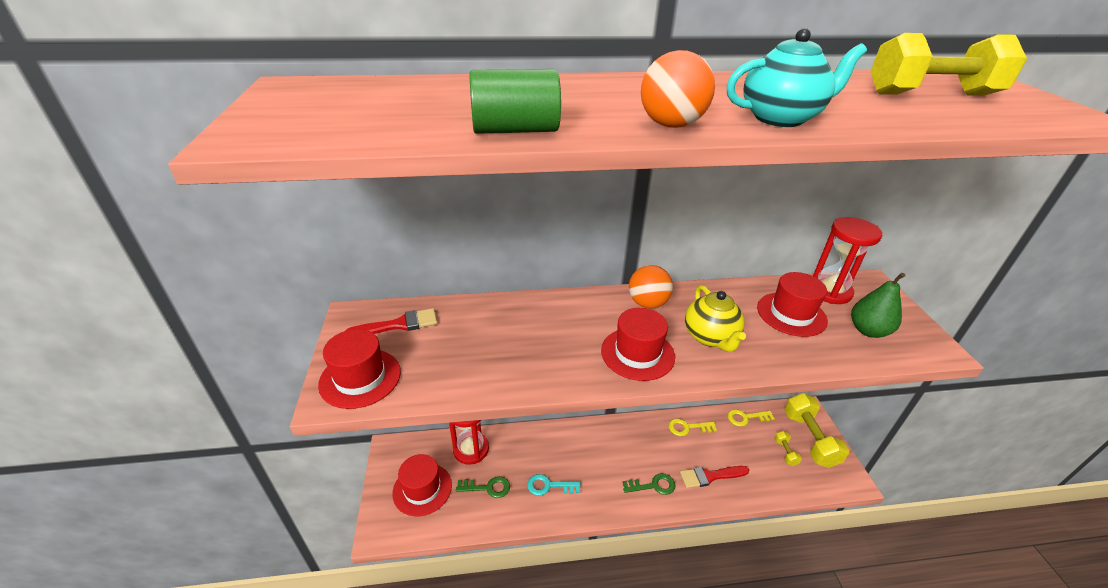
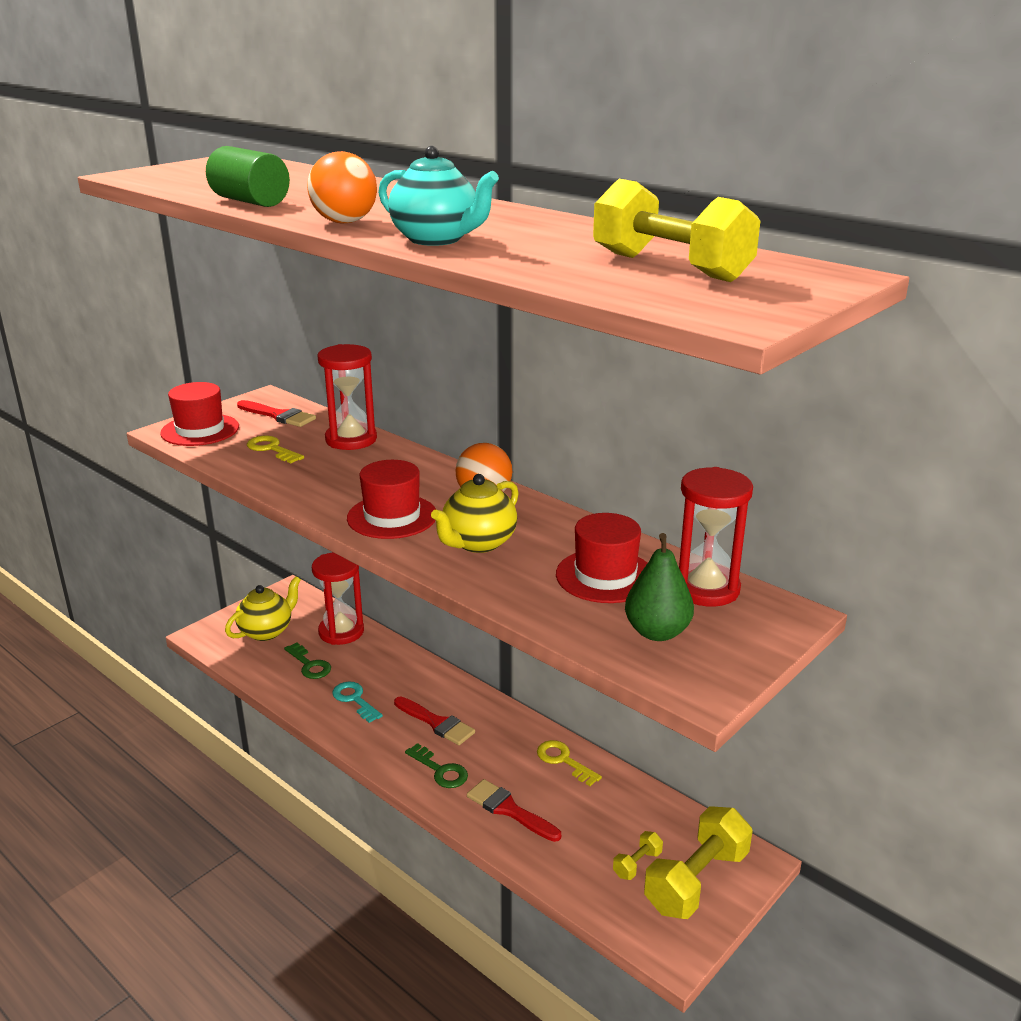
camera: 50 degrees right, 10 degrees down
red hat [392,454,452,517] -> yellow teapot [225,576,301,641]
yellow key [727,409,775,427] -> yellow key moved to [247,435,304,463]
none -> red hourglass [317,344,377,450]
none -> red brush [394,696,475,745]

